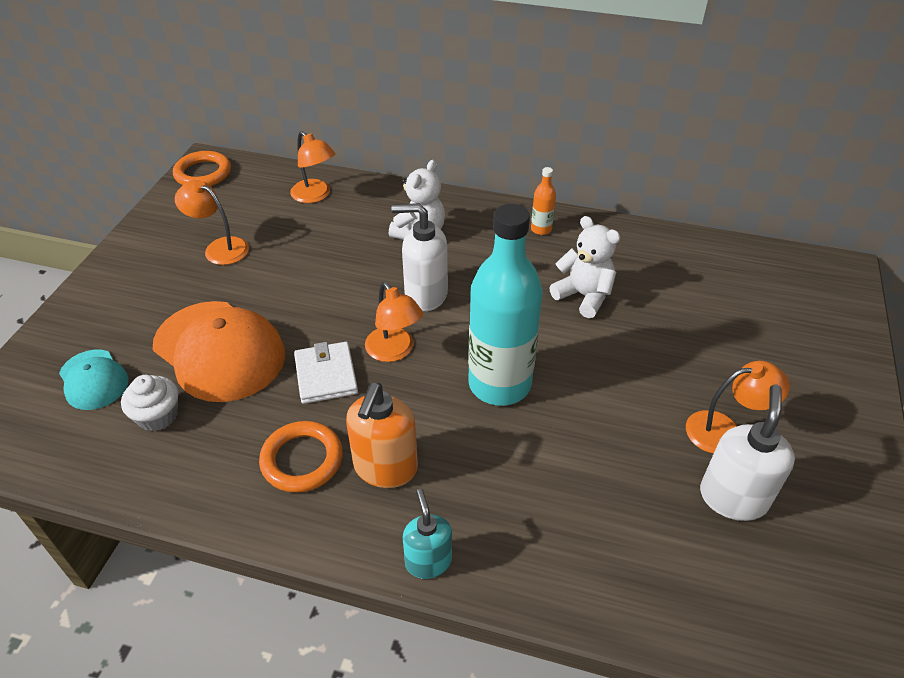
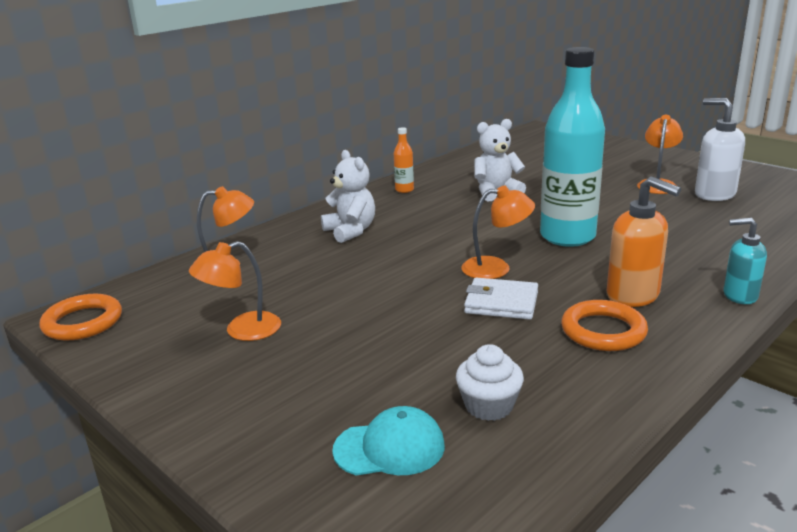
camera: 60 degrees left, 20 degrees down
orange cap [153,301,285,402] -> none
white soap dispenser [391,203,448,311] -> none

